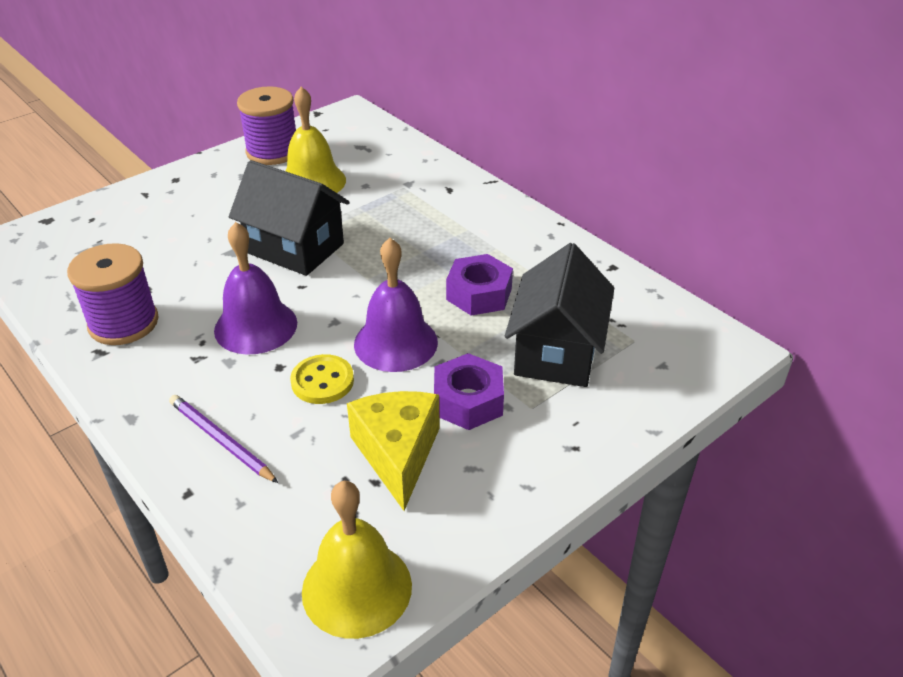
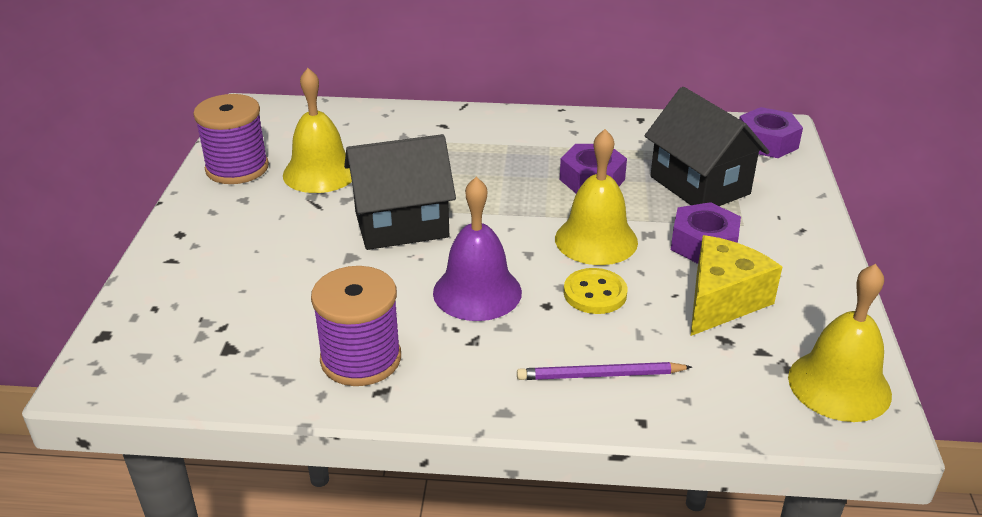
camera: 45 degrees left, 5 degrees down
yellow cheese [347,391,440,511] -> yellow cheese turned 90 degrees clockwise [691,235,782,336]
purple bell [354,238,438,372] -> yellow bell [555,129,638,265]
none -> purple nut [739,107,803,158]

